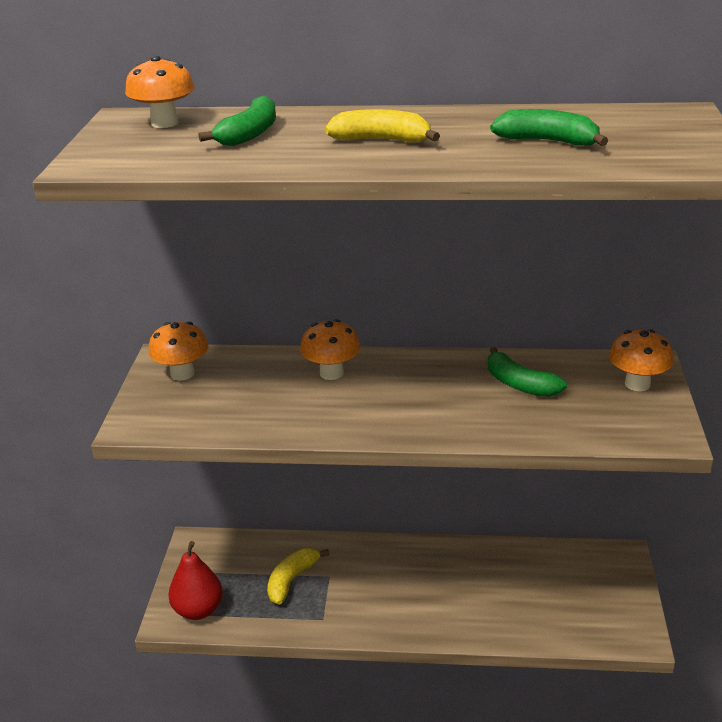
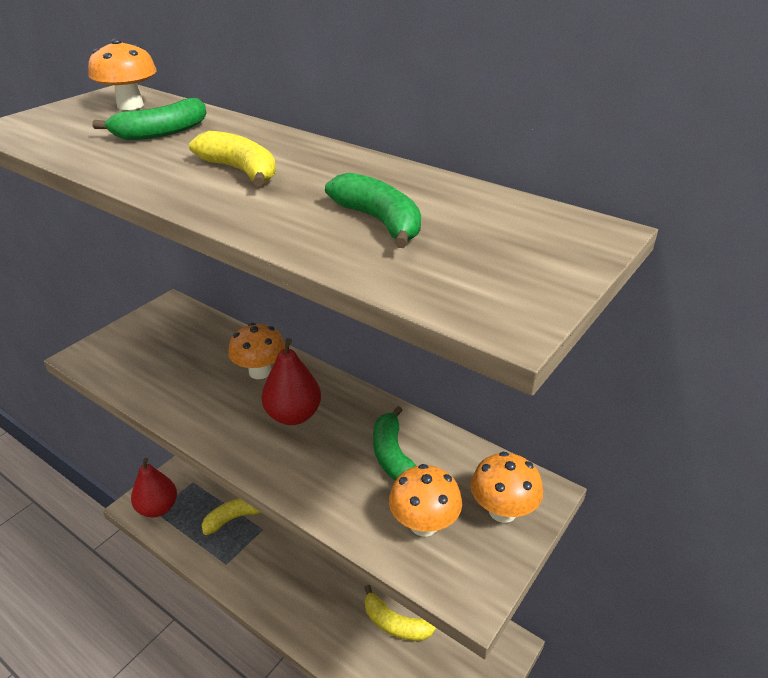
camera: 30 degrees right, 5 degrees up
orange mushroom [148,322,209,381] -> orange mushroom moved to [389,464,462,537]
none -> red pear [262,338,321,425]
none -> yellow banana [364,585,436,641]

